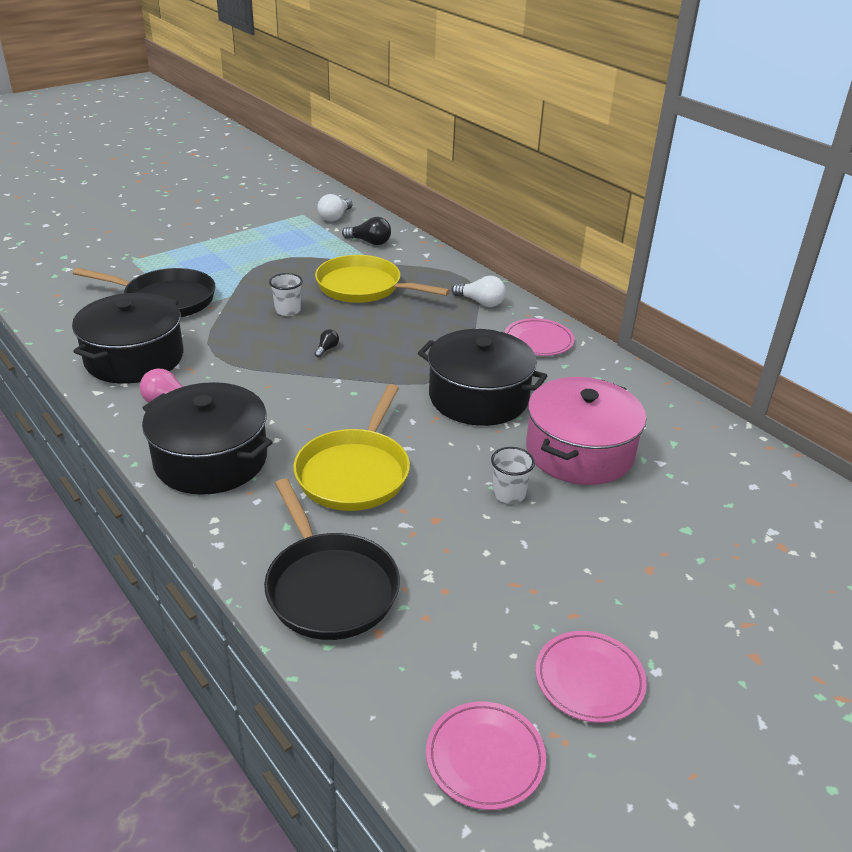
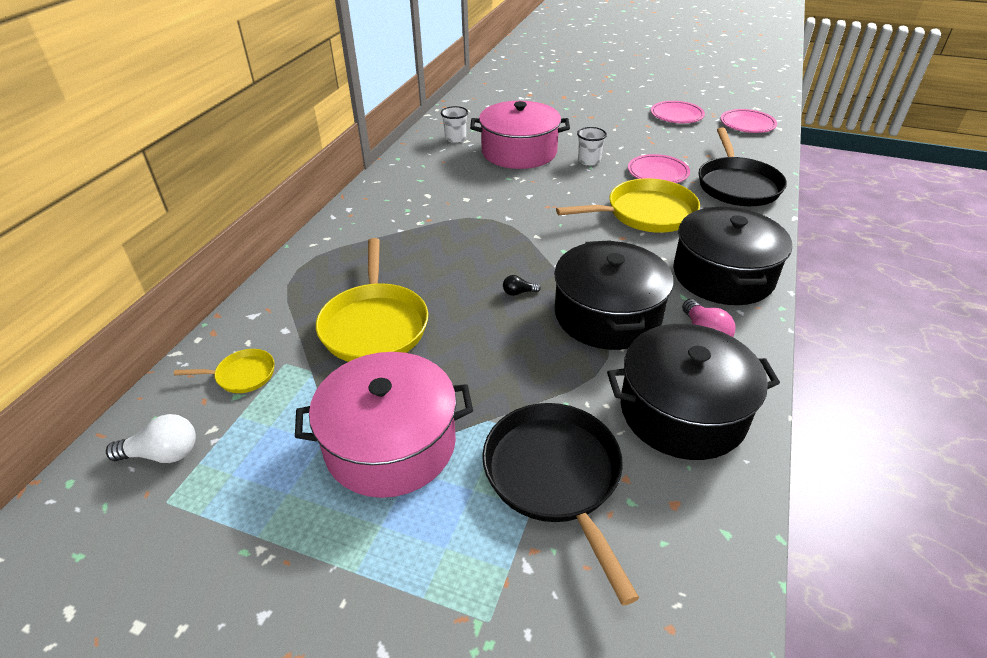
camera: 120 degrees left, 5 degrees up
black pan [264,478,400,640] -> black pan turned 150 degrees clockwise [699,128,787,206]
white cup [269,273,303,316] -> white cup moved to [441,106,468,143]
black light bulb [342,217,391,245] -> yellow pan [174,349,275,393]
black pot [418,329,547,426] -> black pot moved to [554,240,674,350]
white light bulb [452,276,506,307] -> none
pink plate [505,318,575,356] -> pink plate moved to [628,154,690,183]
none -> pink pot [295,352,473,498]

